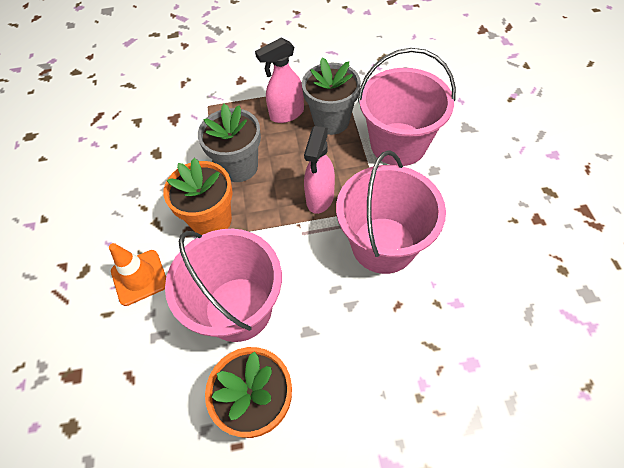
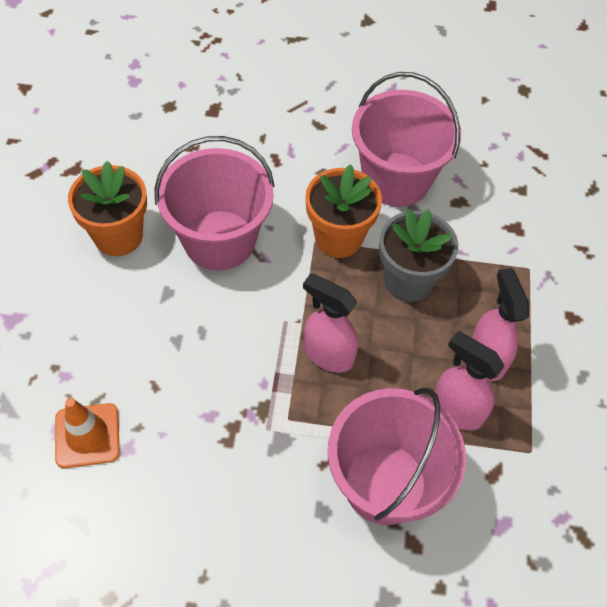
camera: 100 degrees right, 0 degrees up
orange traffic cone [109,243,166,306] -> orange traffic cone moved to [55,398,120,468]
grey flower pot [302,57,361,135] -> pink spray bottle [435,331,505,431]
pink bucket [336,150,446,274] -> pink bucket moved to [352,72,461,207]

